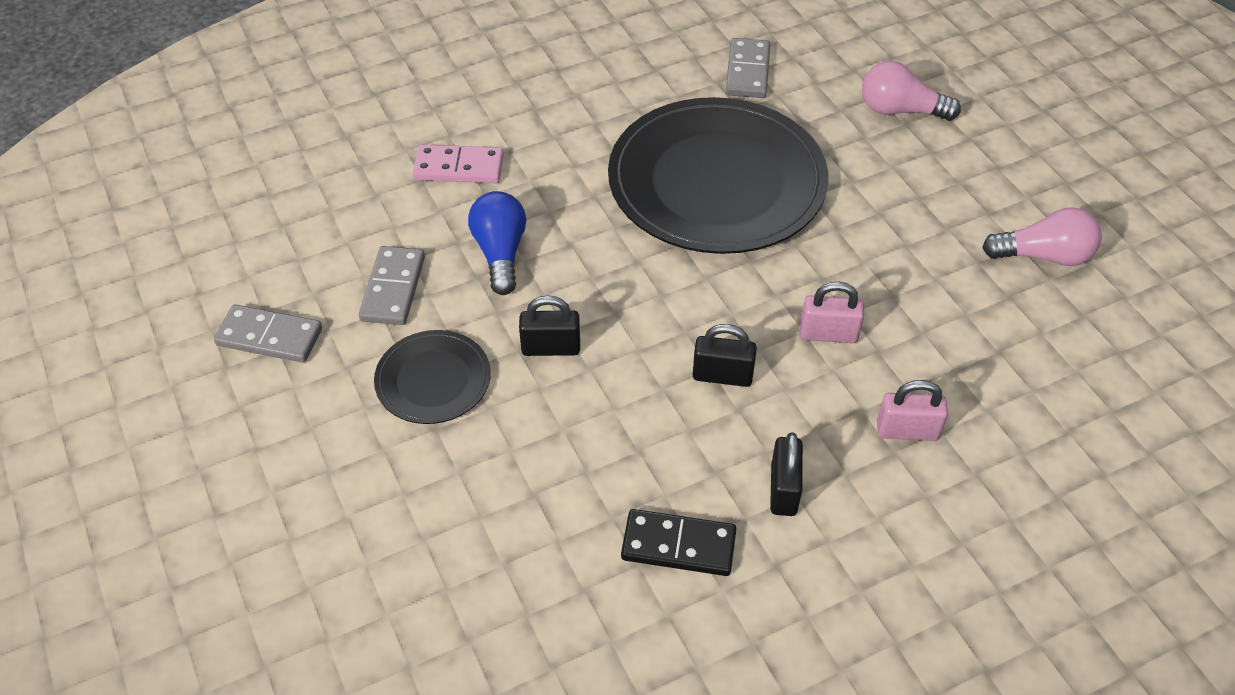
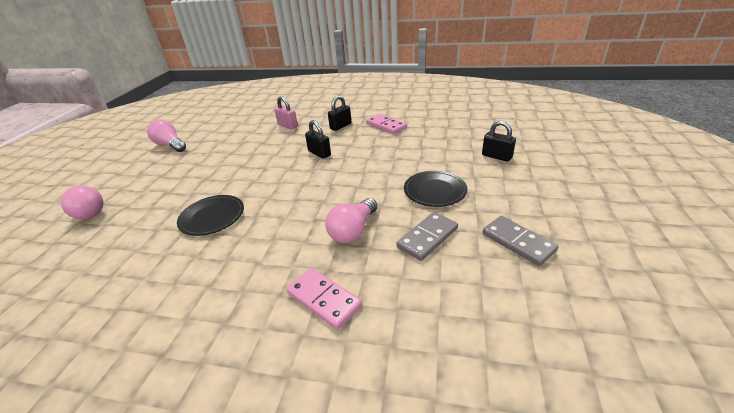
camera: 140 degrees left, 15 degrees down
blue light bulb [468,191,526,295] -> pink light bulb [325,198,377,243]
black padlock [519,296,580,356] -> black padlock moved to [482,121,516,162]
black plate [608,97,828,254] -> black plate [177,195,244,236], size x0.47
black domino [621,509,736,576] -> pink domino [366,114,407,134]
grey domino [726,38,770,98] -> none
pink padlock [800,282,864,343] -> none

